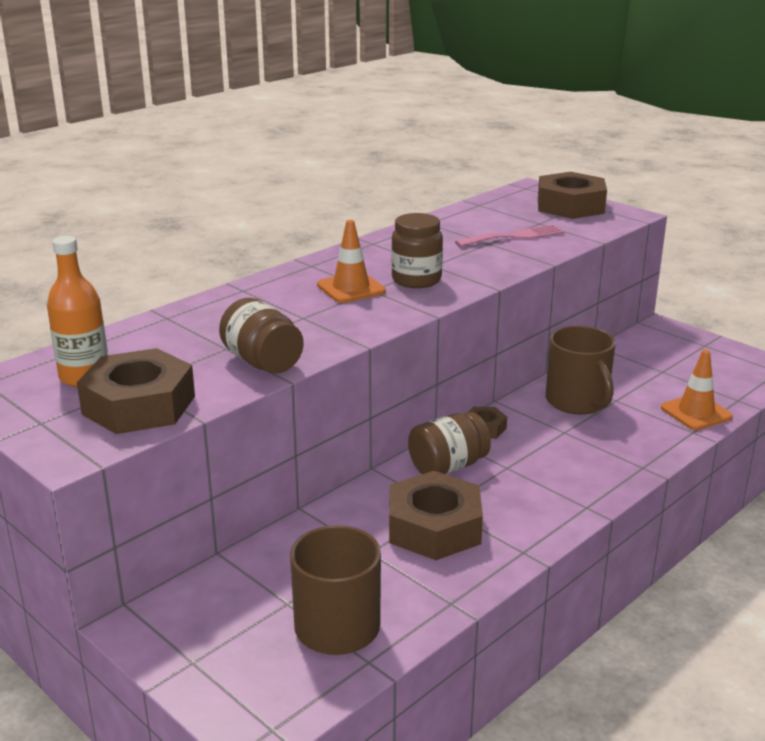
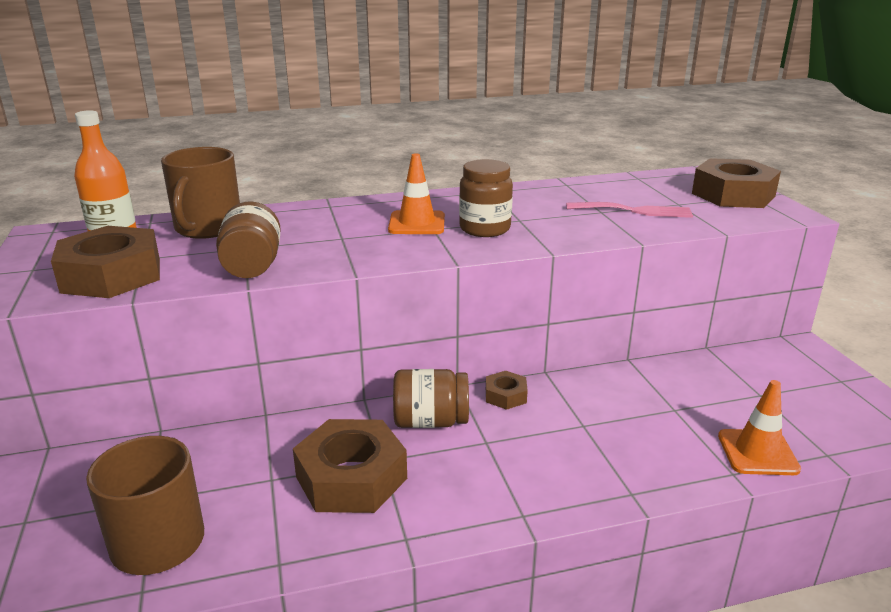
camera: 30 degrees right, 0 degrees up
brown mug [546,326,615,415] -> brown mug moved to [161,147,240,239]

